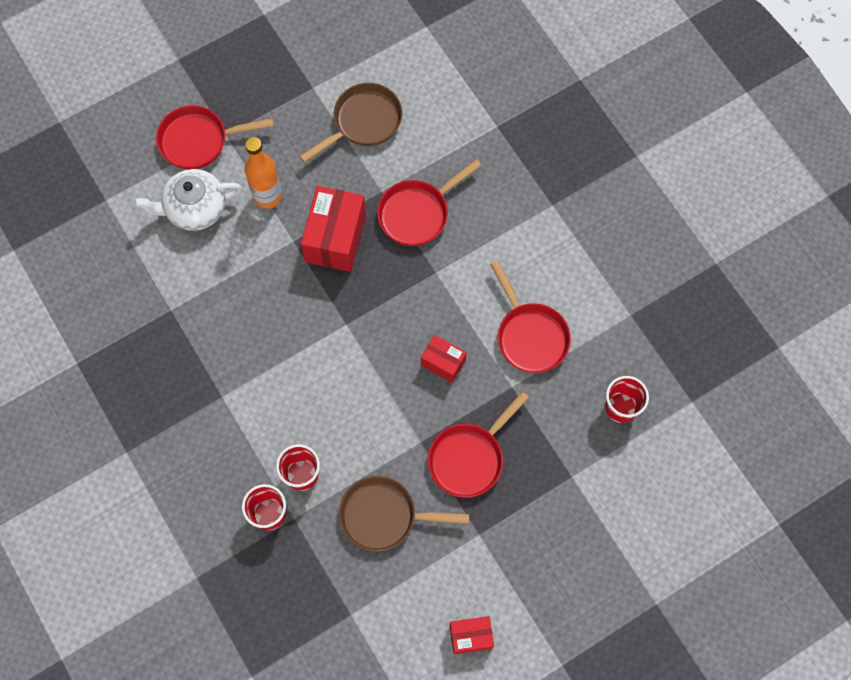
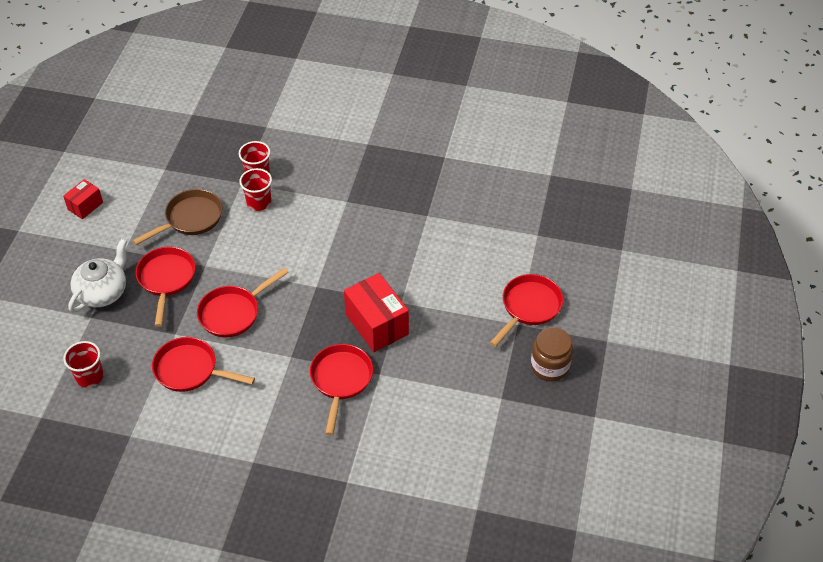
camera: 135 degrees right, 20 degrees down
white teapot [134,169,242,231] -> white teapot moved to [68,239,127,313]
orange bottle [244,137,282,209] -> none
brown pan [299,83,403,163] -> none
red box [421,335,467,383] -> red pan [197,268,289,338]
none -> brown jar [531,327,573,381]

